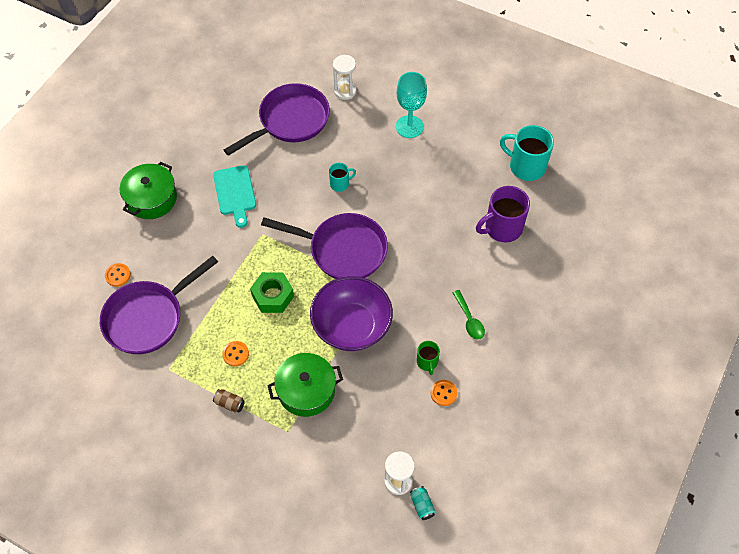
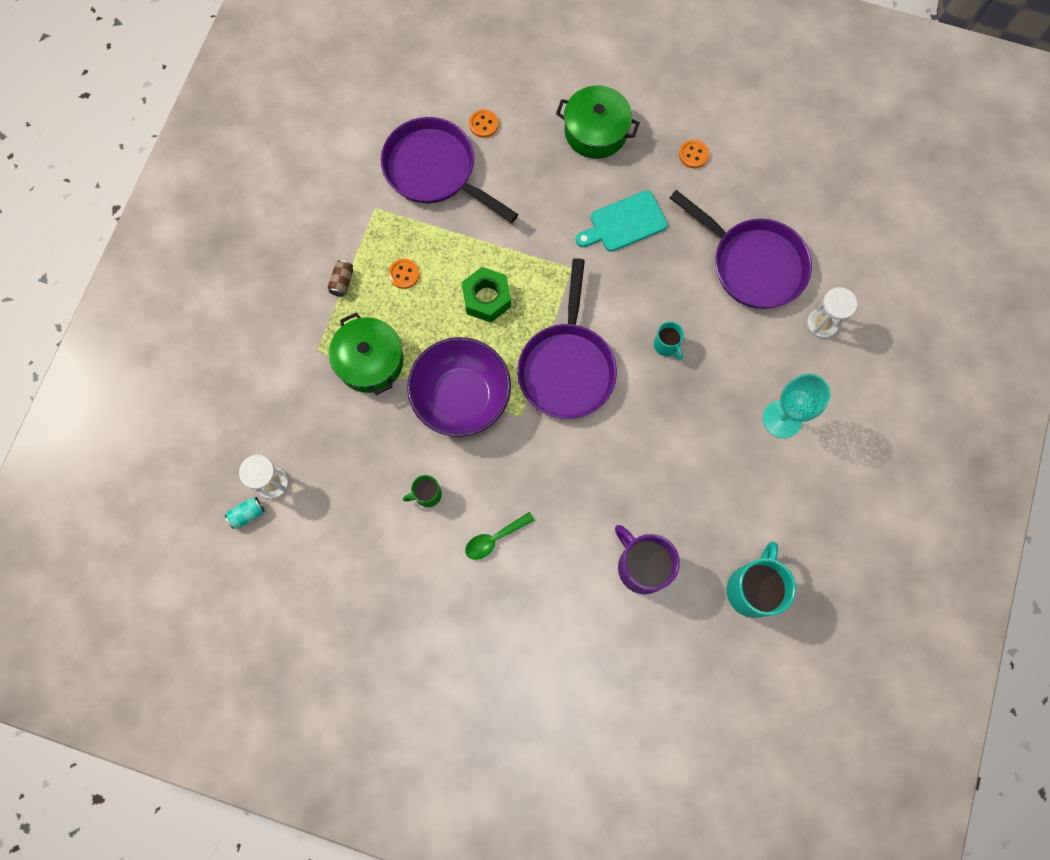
camera: 80 degrees right, 15 degrees up
orange button [431,380,458,406] -> orange button moved to [679,140,709,168]

